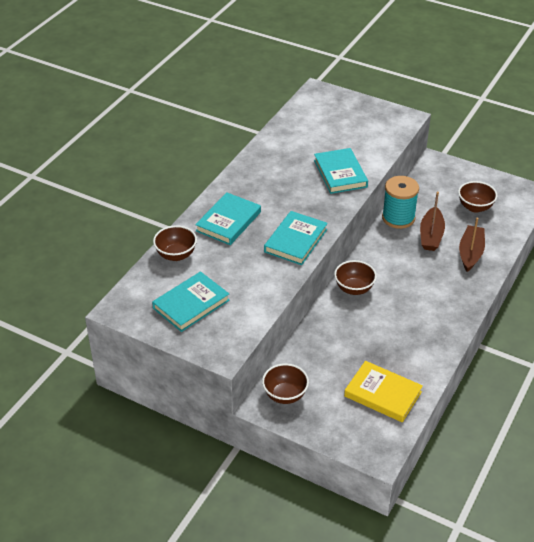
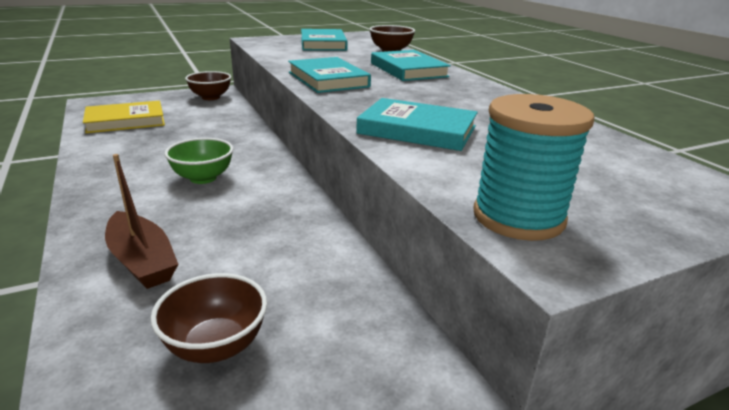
camera: 125 degrees right, 15 degrees down
brown bowl [334,260,377,295] -> none
turquoise spool [382,176,419,229] -> turquoise spool moved to [473,94,594,241]
brown boat [420,192,445,251] -> none
none -> green bowl [165,138,233,184]

